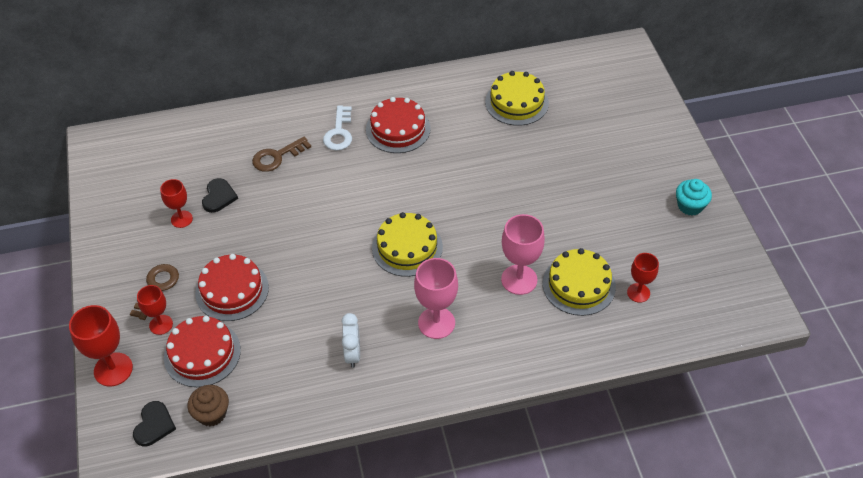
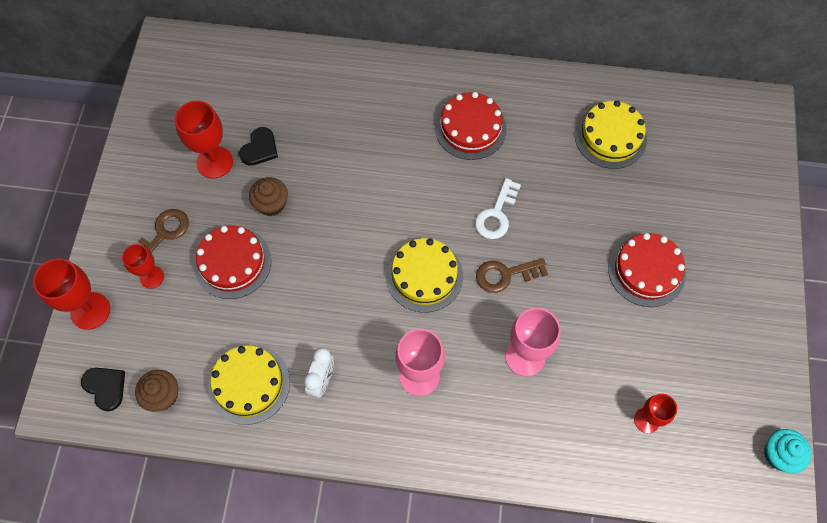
camera: 20 degrees right, 15 degrees up
black heart [133,401,176,447] -> black heart turned 75 degrees counterclockwise [81,368,125,412]
red goblet [160,179,193,228] -> red goblet [175,101,233,179], size x1.59
red cake [164,316,241,387] -> red cake moved to [608,233,686,307]
brown key [252,137,311,172] -> brown key moved to [476,258,548,293]
white key [323,106,352,150] -> white key moved to [475,178,521,239]
yellow cake [542,248,616,316] -> yellow cake moved to [208,344,290,425]
turquoise cupcake [676,179,712,215] -> turquoise cupcake moved to [764,429,812,473]
none -> brown cupcake [249,177,288,216]

